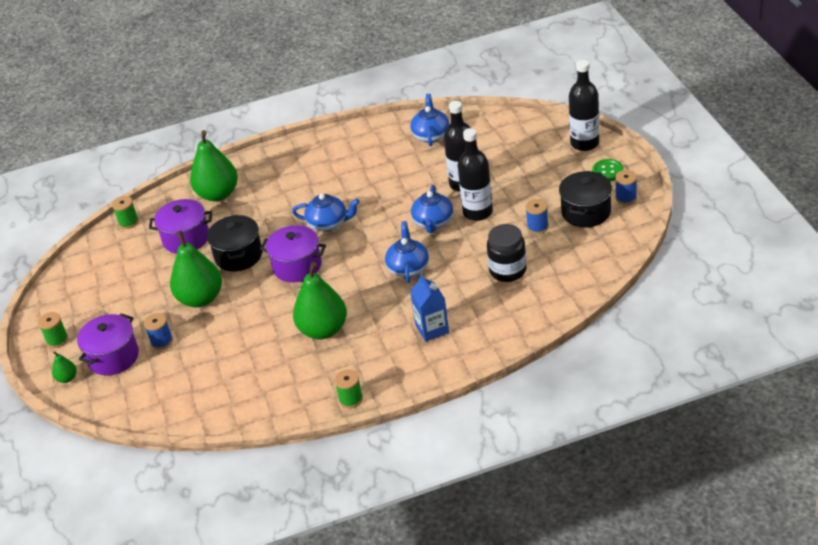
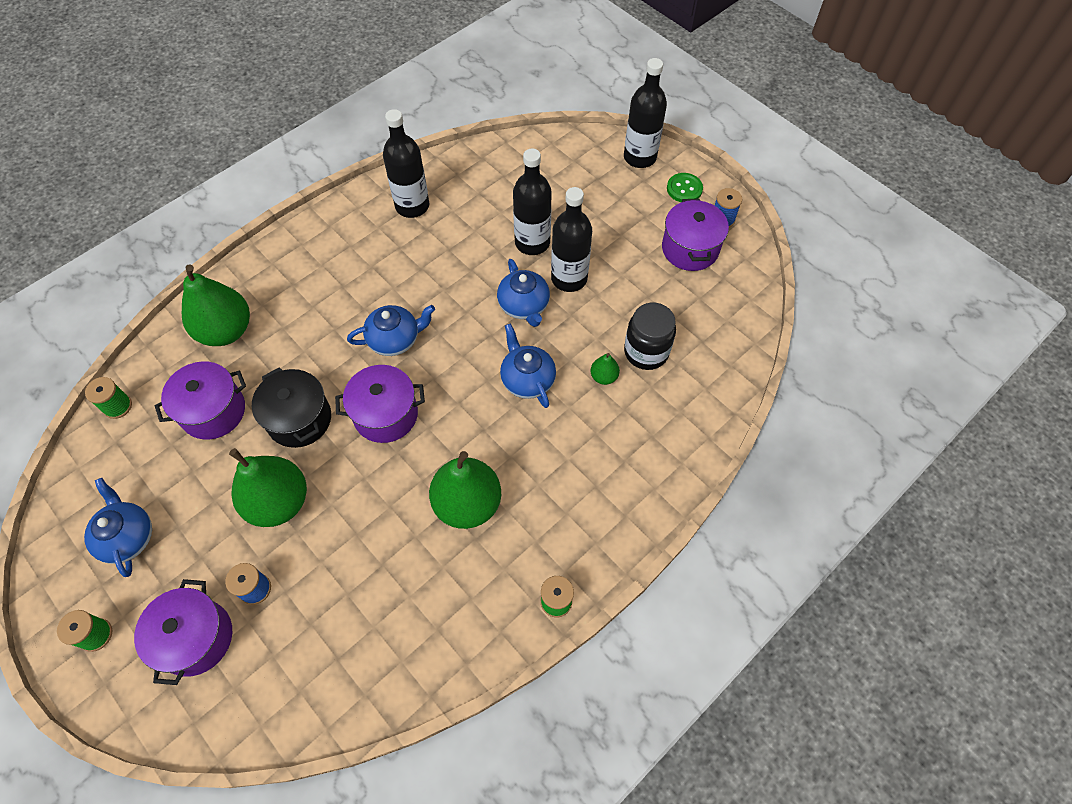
camera: 30 degrees left, 20 degrees up
green pear [52,351,77,383] -> green pear moved to [591,353,620,385]
blue teapot [410,93,450,146] -> blue teapot moved to [84,478,152,577]
blue carton [410,274,449,342] -> none
blue spool [526,199,549,234] -> none
black pot [559,171,612,228] -> purple pot [662,199,729,271]
none -> black bottle [383,109,429,218]

